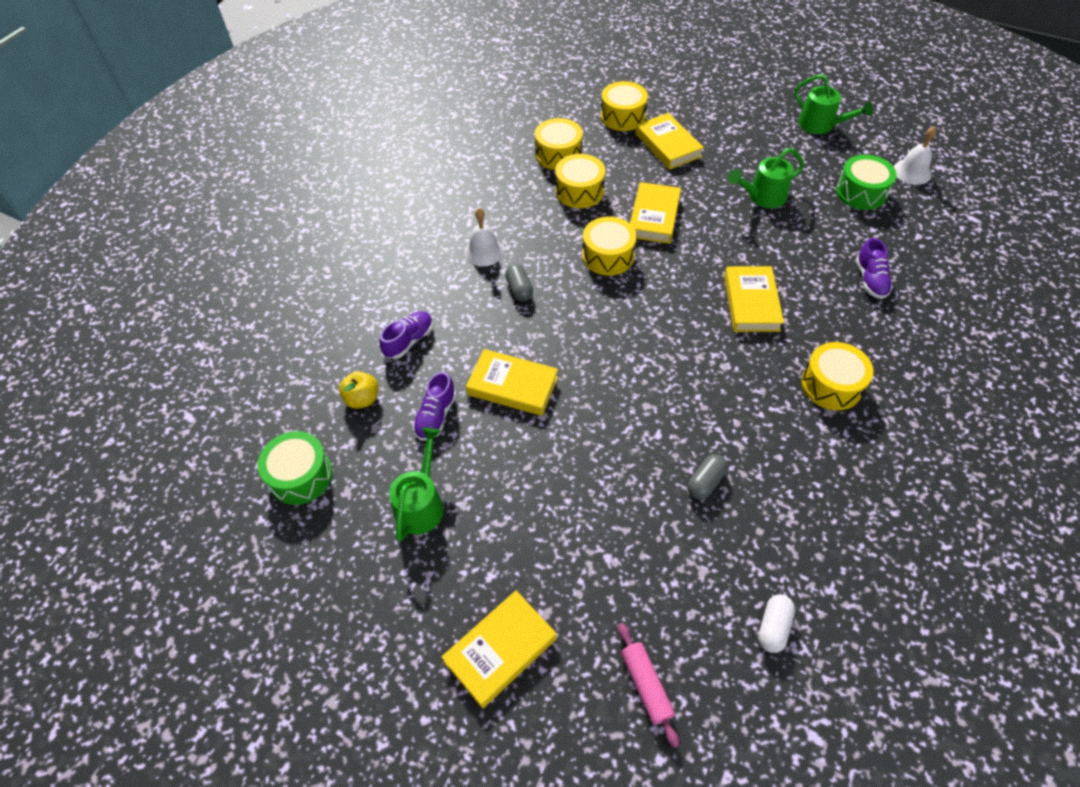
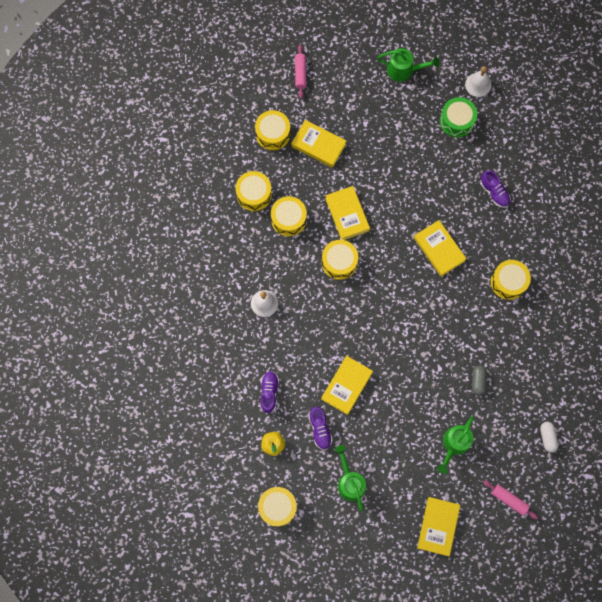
camera: 35 degrees left, 20 degrees up
green drum [257,431,333,505] -> yellow drum [258,487,297,527]
yellow book [466,349,558,416] -> yellow book turned 45 degrees counterclockwise [321,356,373,415]
grey capsule [505,264,533,301] -> none
green watering can [728,148,804,208] -> green watering can moved to [437,416,474,474]
none -> pink rolling pin [295,45,307,98]

